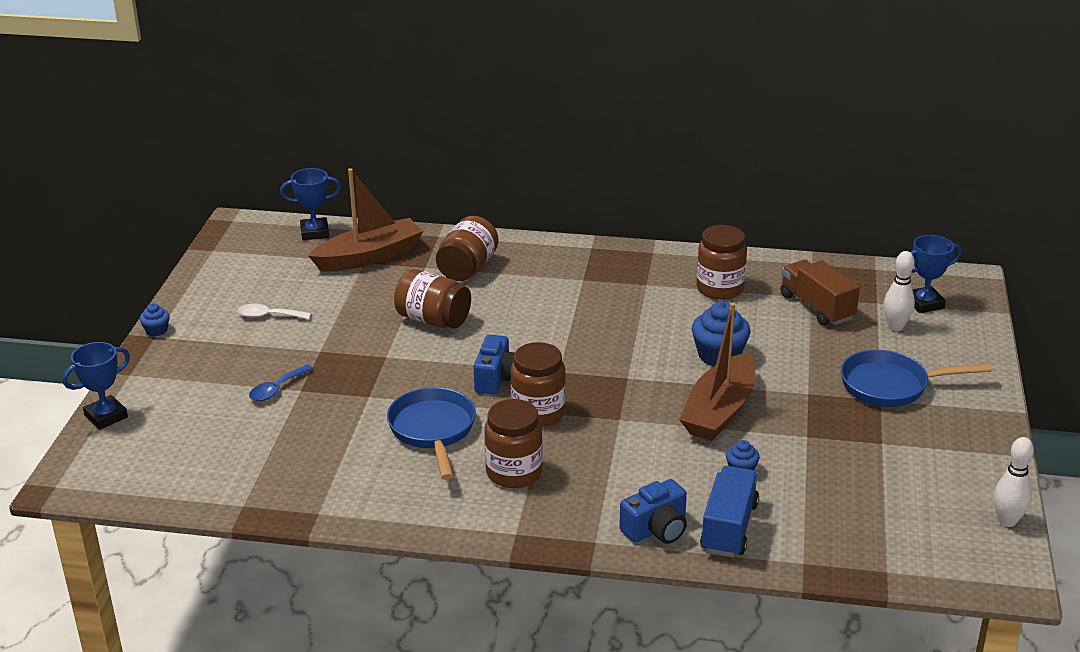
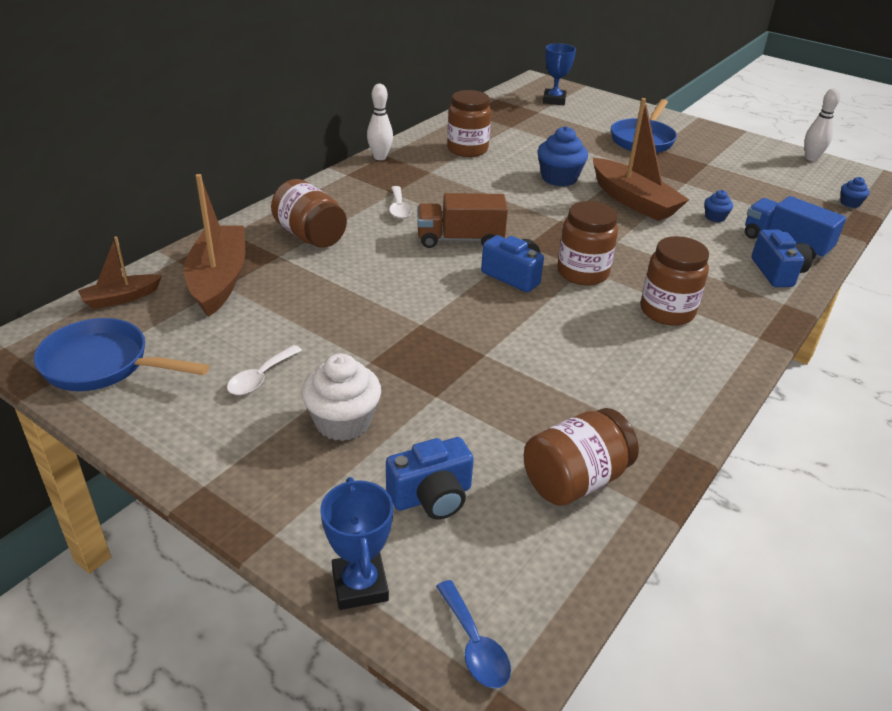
camera: 65 degrees left, 5 degrees up
blue cupcake [140,303,170,336] -> blue cupcake moved to [841,177,870,208]
blue spoon [249,364,313,401] -> blue spoon moved to [436,580,511,689]
blue trophy [280,168,341,240] -> brown boat [78,236,162,309]
blue pan [387,387,476,480] -> blue pan moved to [34,318,210,391]
brown jar [394,269,471,328] -> brown jar moved to [524,408,639,506]
brown truck [780,260,860,326] -> brown truck moved to [417,193,508,248]
white bowling pin [884,251,915,331] -> white bowling pin moved to [367,84,393,160]
none -> white cupcake [301,353,381,441]
none -> blue camera [386,437,474,520]
none -> white spoon [389,186,412,219]

